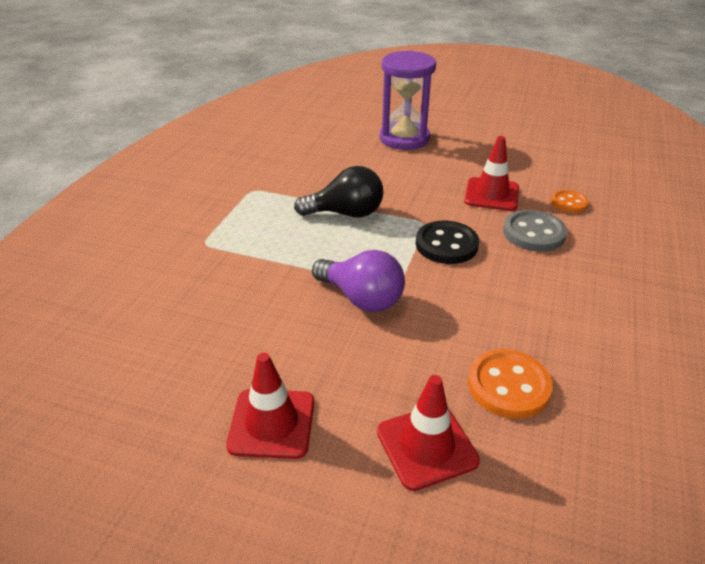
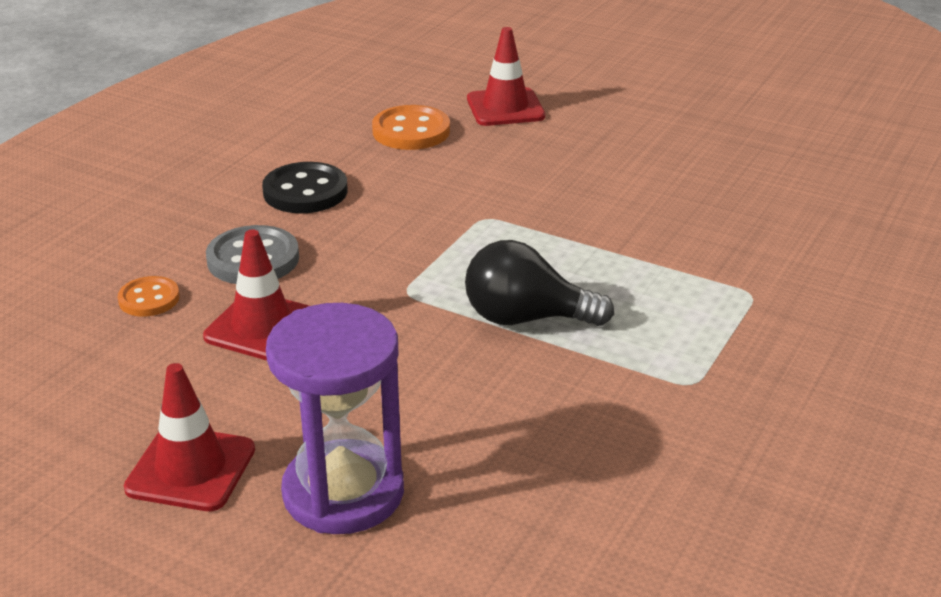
camera: 170 degrees left, 5 degrees down
red traffic cone [226,352,314,459] -> red traffic cone moved to [124,363,255,511]
purple light bulb [312,250,405,312] -> none
black button [416,221,479,264] -> black button moved to [262,162,348,213]

